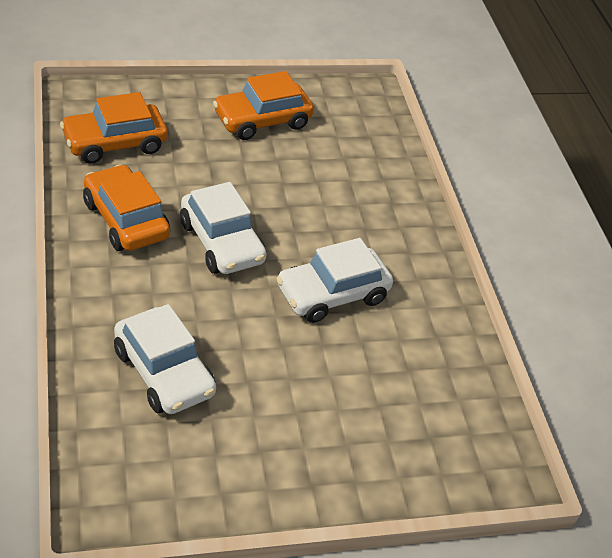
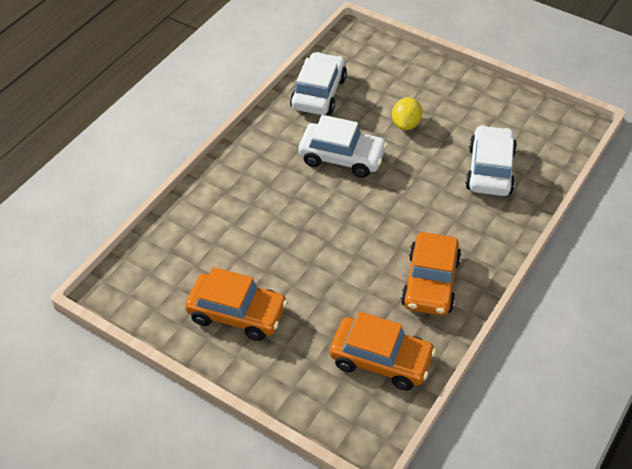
camera: 130 degrees left, 5 degrees up
white car [180,182,267,274] -> white car moved to [290,52,347,115]
none -> yellow lemon [392,97,422,130]

